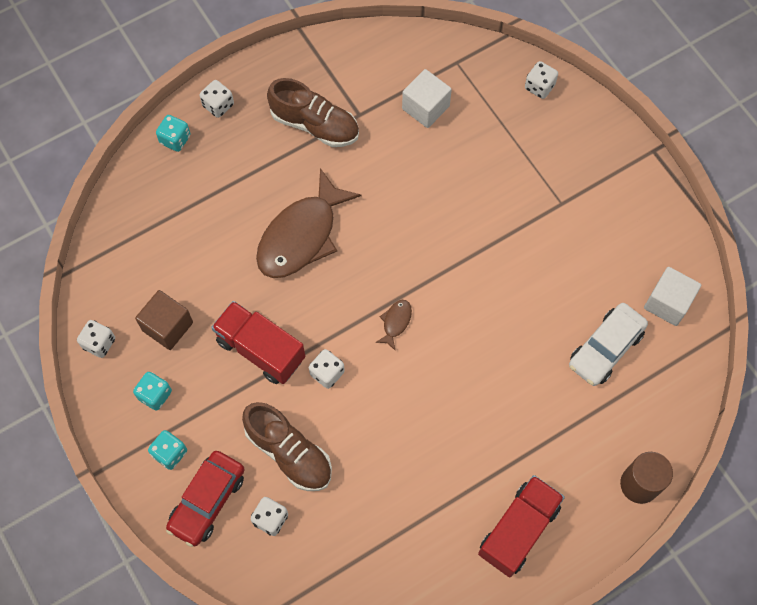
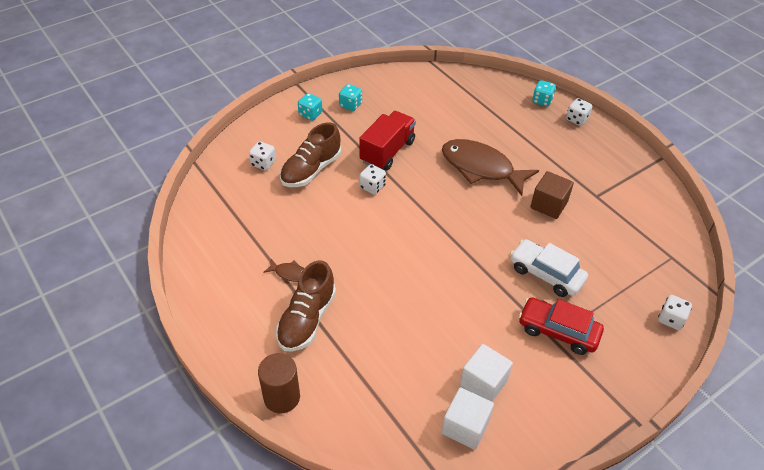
camera: 85 degrees right, 20 degrees down
white dice [77,320,115,358] -> none
brown cube [135,290,193,350] -> brown cube moved to [530,171,574,219]
red car [166,451,245,547] -> red car moved to [519,297,604,355]
brown shoe [267,78,359,147] -> brown shoe moved to [276,260,336,351]
brown fish [375,300,412,351] -> brown fish moved to [263,259,305,282]
white cube [402,69,452,128] -> white cube moved to [460,344,513,402]
red truck [478,475,565,577] -> none
white car [569,303,648,386] -> white car moved to [510,239,588,297]

